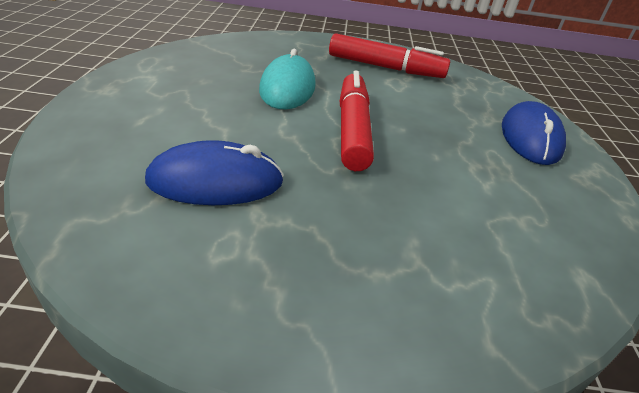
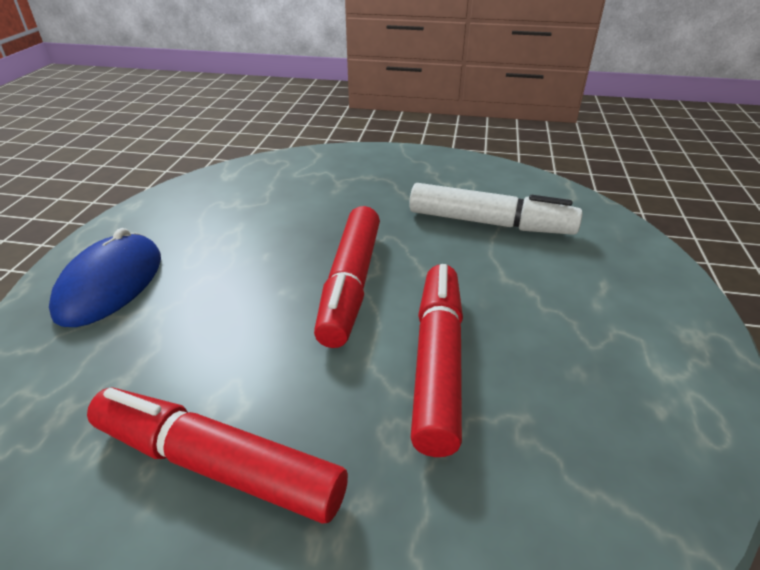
camera: 170 degrees left, 0 degrees up
blue mouse [145,140,284,205] -> white marker [409,183,582,235]
turquoise mouse [259,49,316,109] -> red marker [411,264,463,457]

